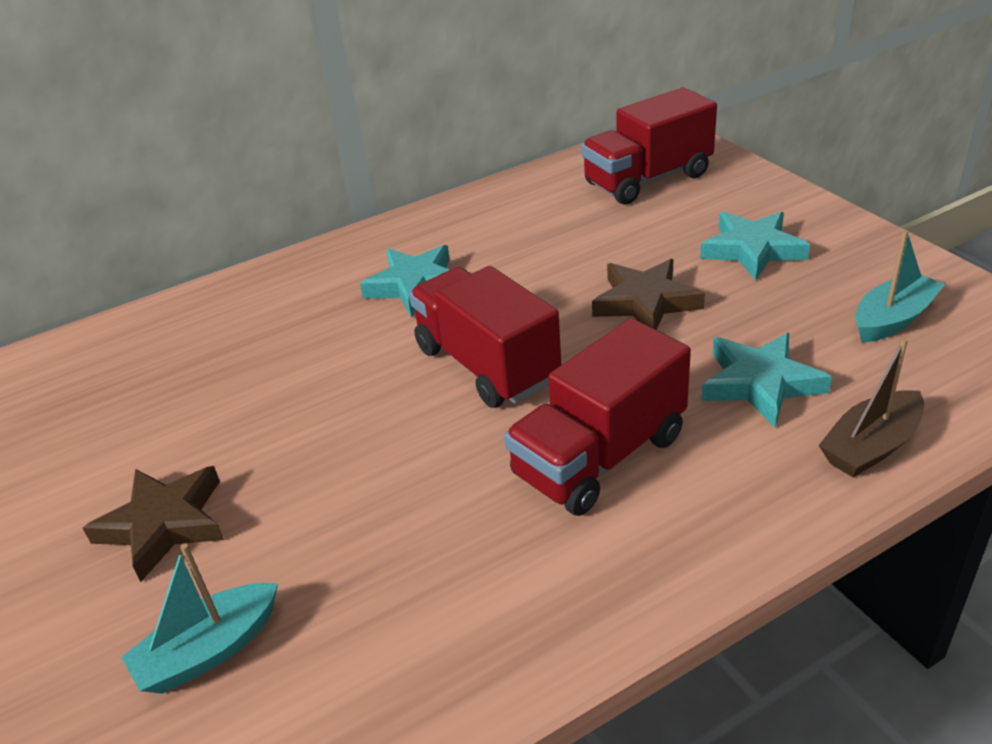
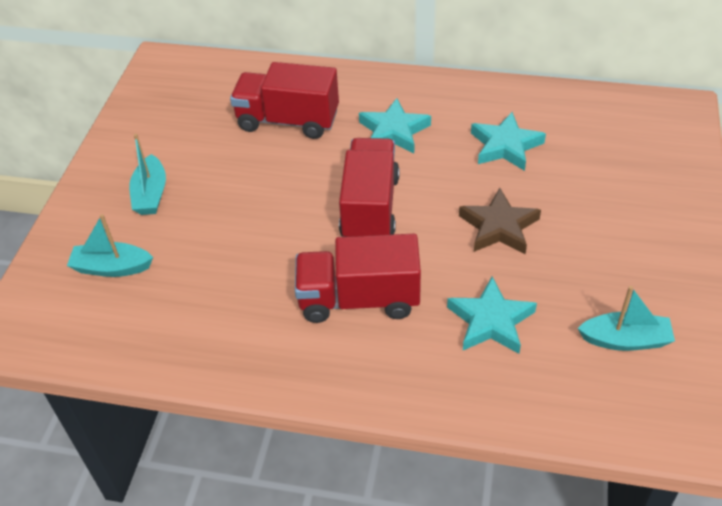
camera: 40 degrees right, 10 degrees up
brown star [83,466,224,582] -> turquoise boat [129,134,166,215]
red truck [581,87,717,204] -> red truck moved to [230,62,339,139]
turquoise star [700,212,810,280] -> turquoise star moved to [471,112,546,171]
brown boat [818,338,924,477] -> none

